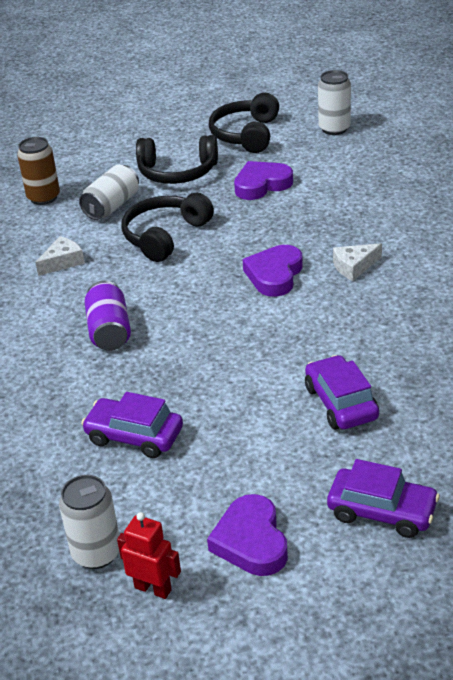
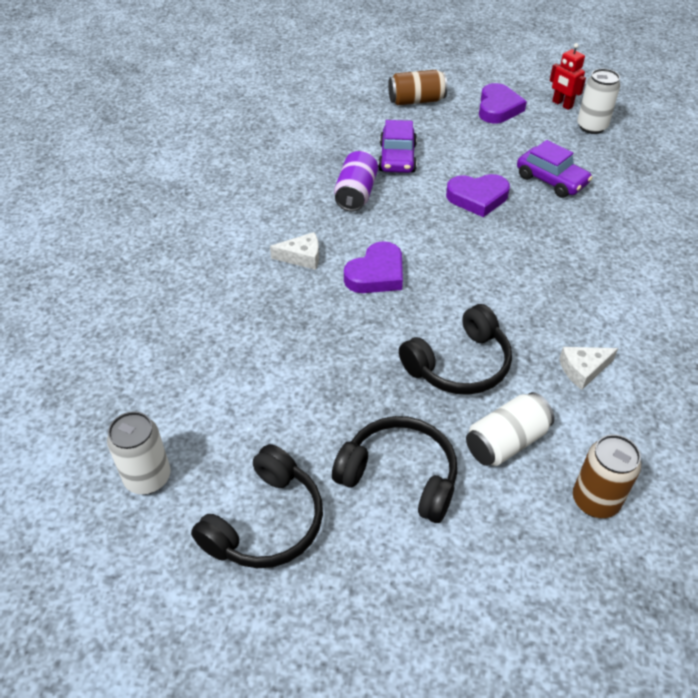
camera: 160 degrees left, 10 degrees up
purple can [84,281,131,351] -> purple can moved to [334,151,378,211]
purple heart [234,161,293,200] -> purple heart moved to [446,174,510,217]
purple car [327,459,440,538] -> brown can [388,70,448,105]

